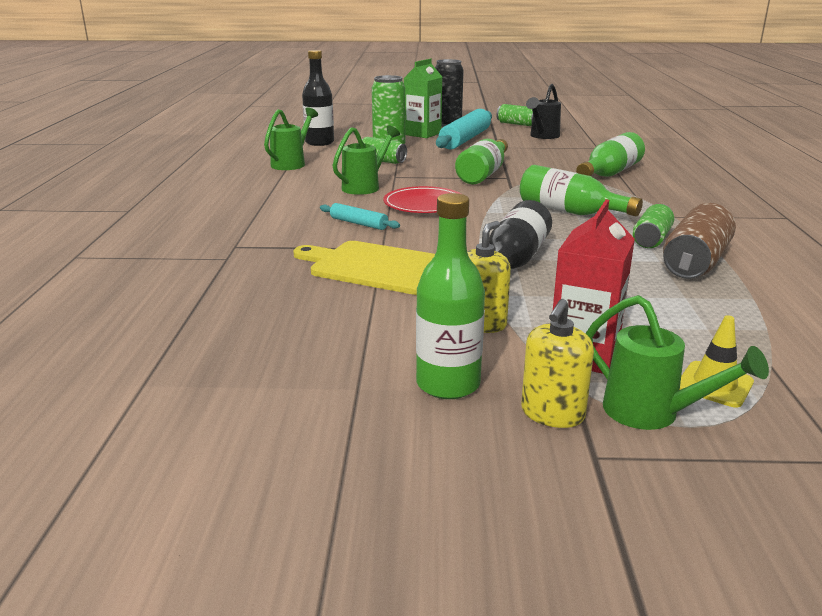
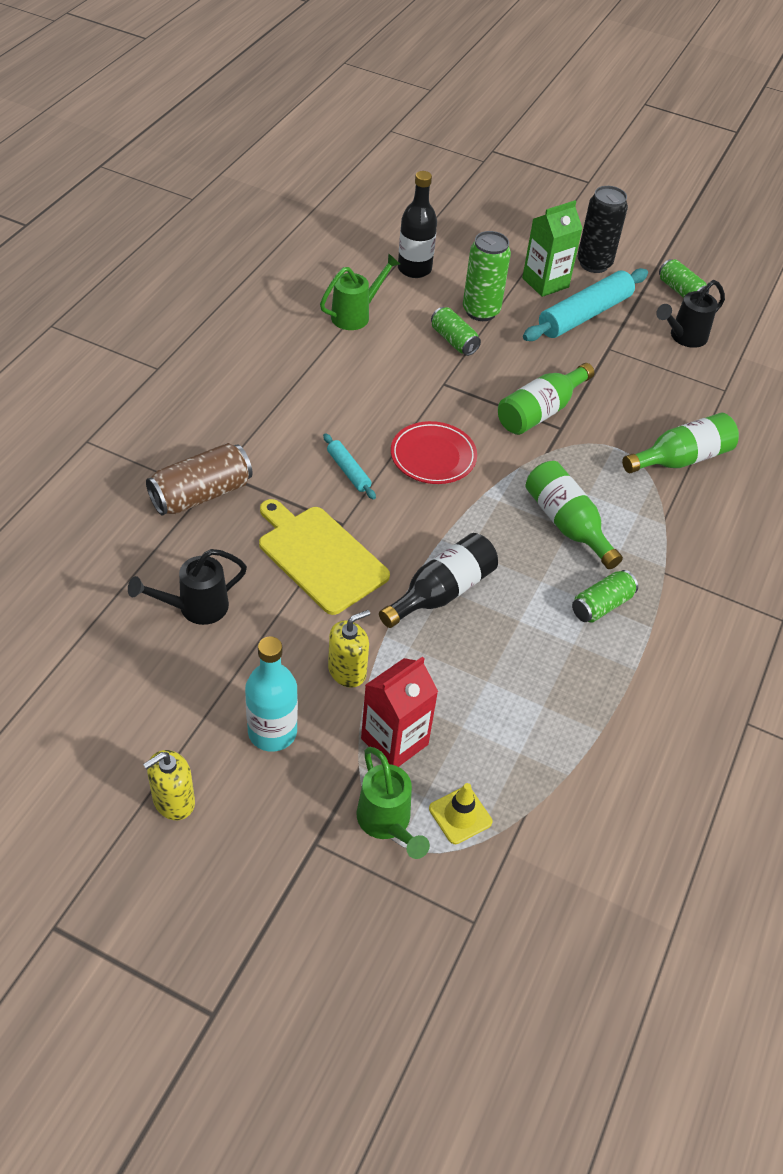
camera: 20 degrees right, 25 degrees up
green watering can [332,125,400,195] -> none
green bottle [416,193,485,399] -> turquoise bottle [245,637,298,752]
yellow soap dispenser [521,299,594,428] -> yellow soap dispenser moved to [143,750,195,820]
brown can [663,203,736,279] -> brown can moved to [146,443,252,516]
none -> black watering can [128,549,247,625]

